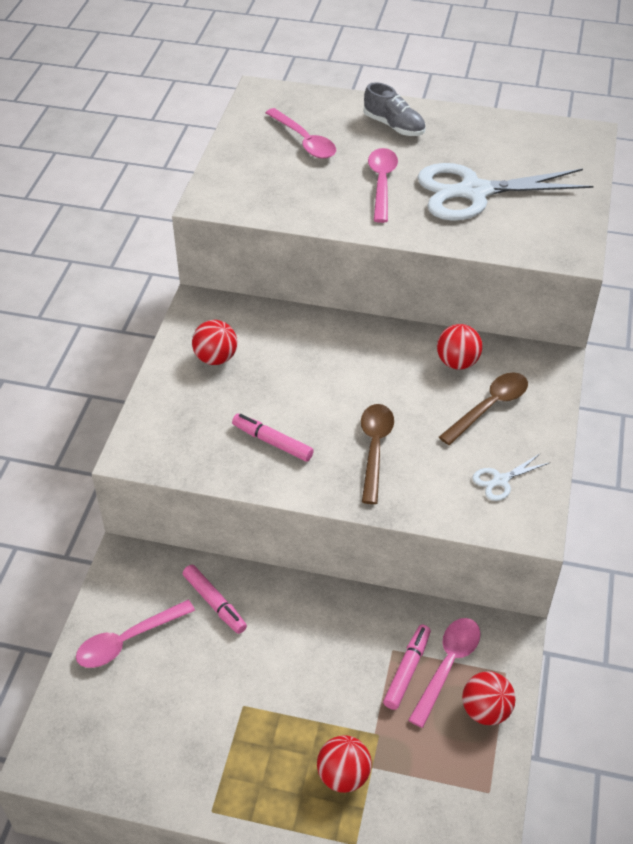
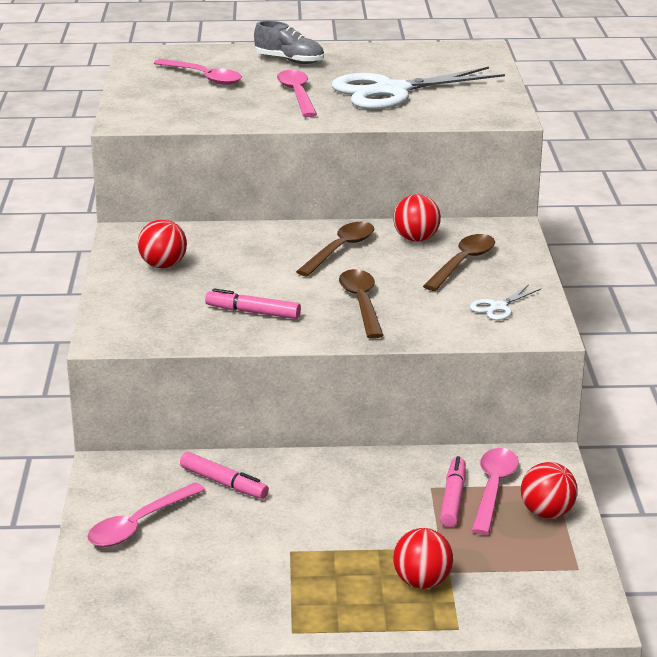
camera: 15 degrees left, 20 degrees down
none -> brown spoon [296,222,374,276]

